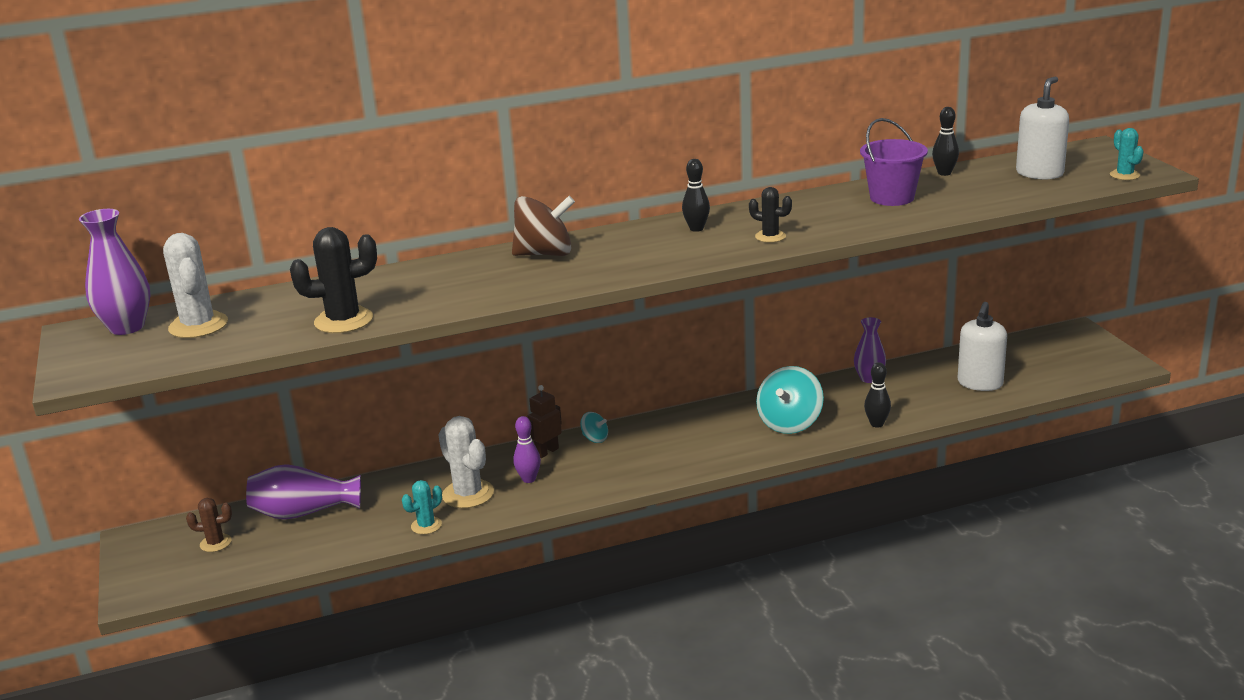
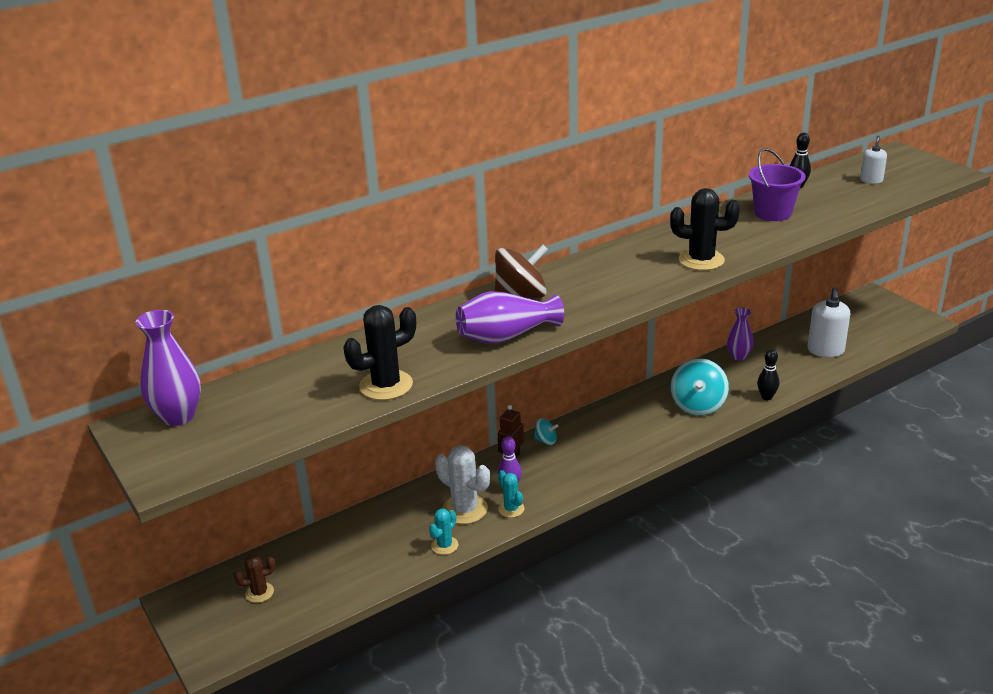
camera: 15 degrees left, 5 degrees up
white cactus [163,233,228,338] -> none
purple vase [246,464,361,520] -> purple vase moved to [456,291,564,344]
black bowling pin [682,159,710,232] -> none
black cactus [749,187,792,243] -> black cactus [670,188,740,271], size x1.74
white soap dispenser [1016,76,1069,180] -> white soap dispenser [860,135,887,184], size x0.58
turquoise cactus [1110,128,1144,180] -> turquoise cactus moved to [498,470,524,518]

